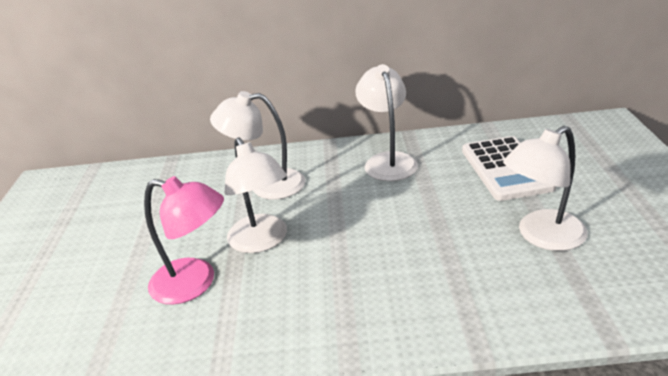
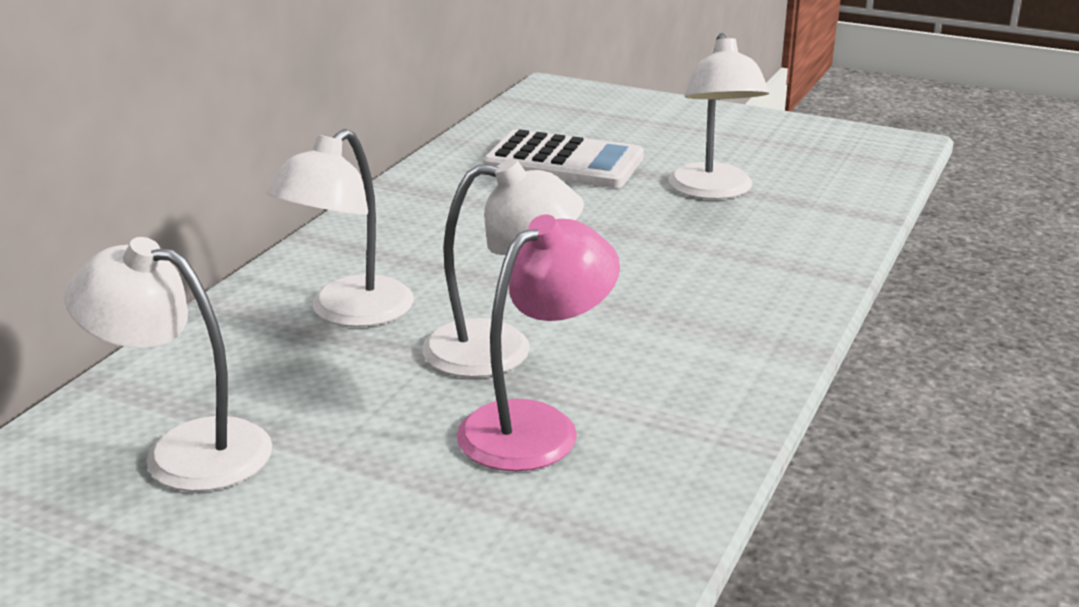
camera: 65 degrees left, 5 degrees down
white lamp [355,64,418,181] -> white lamp moved to [64,237,272,492]

